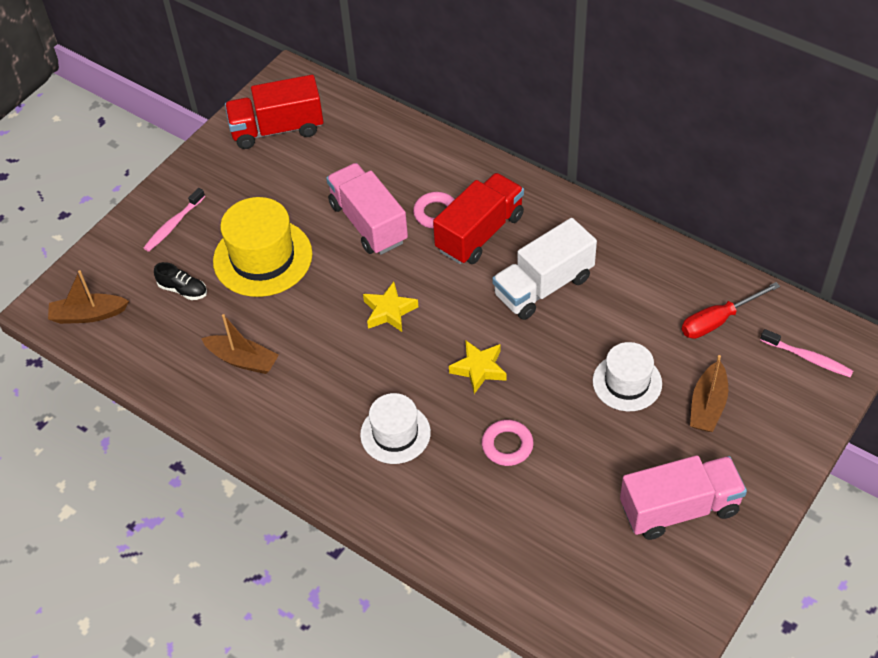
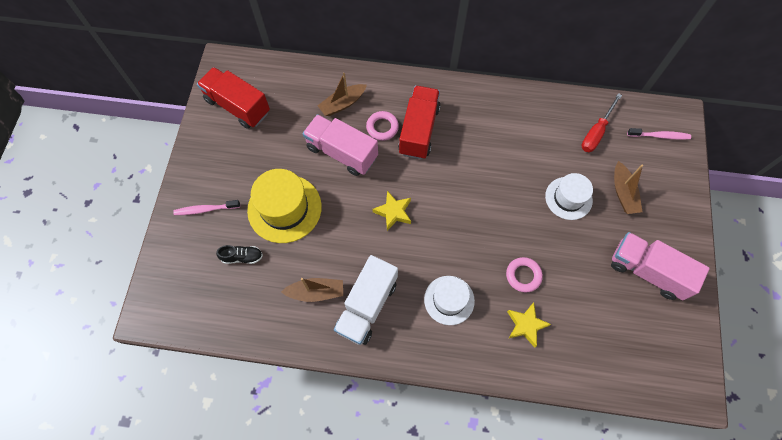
camera: 30 degrees left, 15 degrees up
brown boat [48,270,129,324] -> brown boat moved to [317,73,367,116]
pink toothbrush [144,188,205,252] -> pink toothbrush turned 75 degrees clockwise [173,200,240,215]
red truck [225,75,323,149] -> red truck turned 75 degrees clockwise [197,67,270,129]
yellow star [449,340,506,394] -> yellow star moved to [507,303,551,348]
white truck [492,218,597,320] -> white truck moved to [334,255,398,345]
pink truck [620,455,747,540] -> pink truck turned 105 degrees counterclockwise [611,232,710,300]

